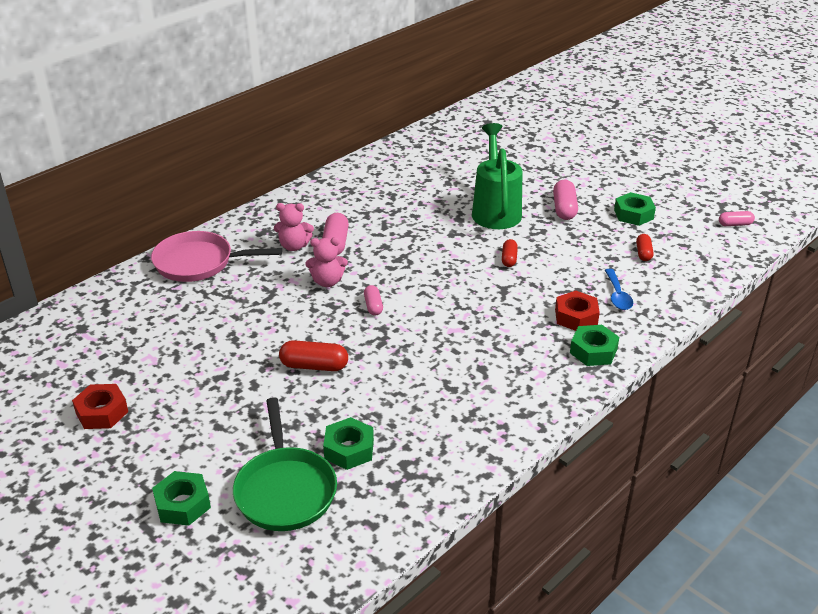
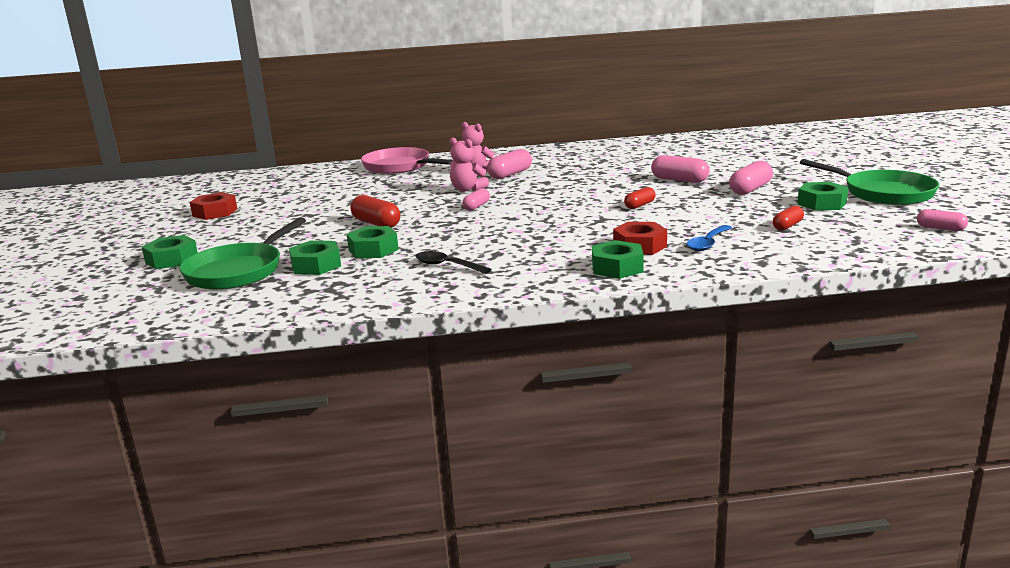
camera: 40 degrees right, 15 degrees down
green watering can [472,123,522,229] -> pink capsule [651,155,710,183]
none -> green nut [347,226,399,258]
none -> black spoon [416,251,491,274]
none -> green pan [800,159,940,205]

